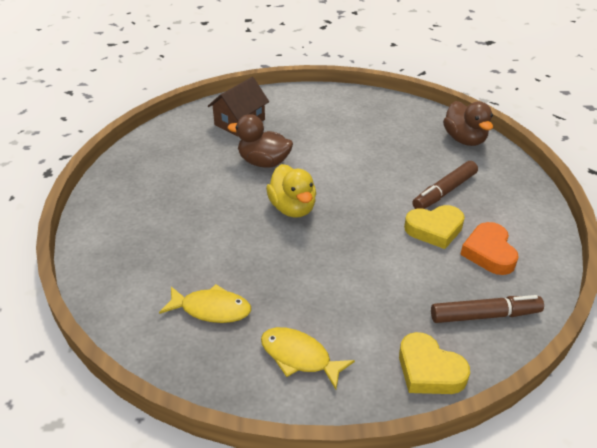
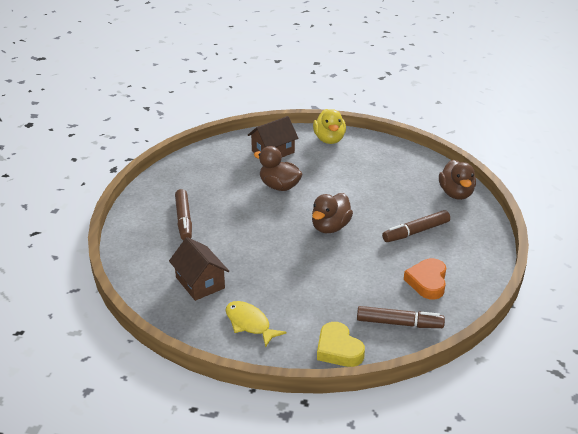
camera: 15 degrees right, 5 degrees down
yellow fish [159,284,251,323] -> brown house [169,237,229,301]
yellow duck [266,164,316,218] -> yellow duck moved to [313,109,346,144]
yellow heart [404,205,465,249] -> none
none -> brown marker [175,189,192,240]
none -> brown duck [312,193,353,233]

